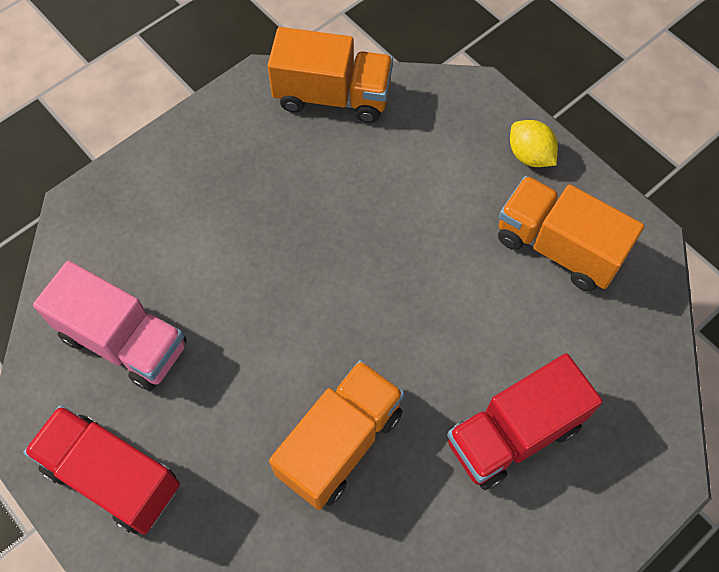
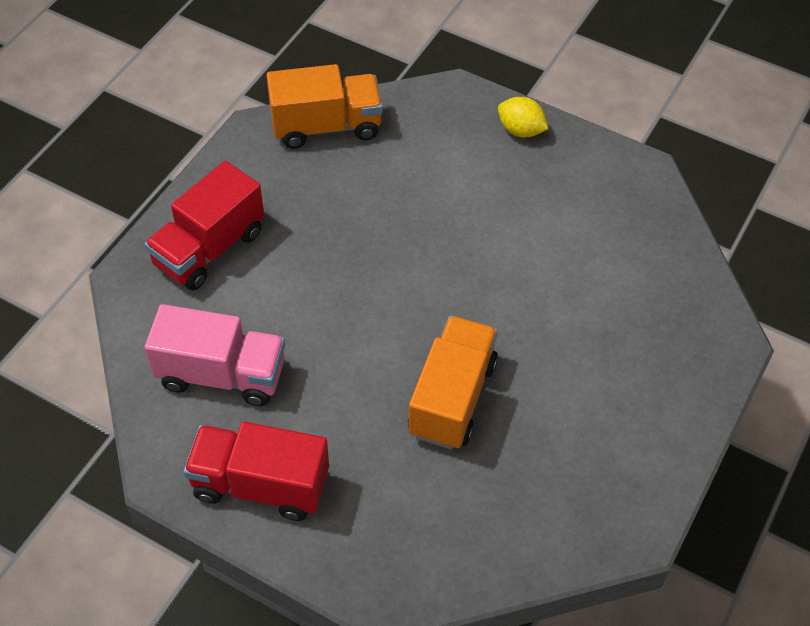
camera: 20 degrees left, 10 degrees down
red truck [447,353,603,490] -> red truck moved to [144,161,264,291]
orange truck [498,176,644,292] -> none

